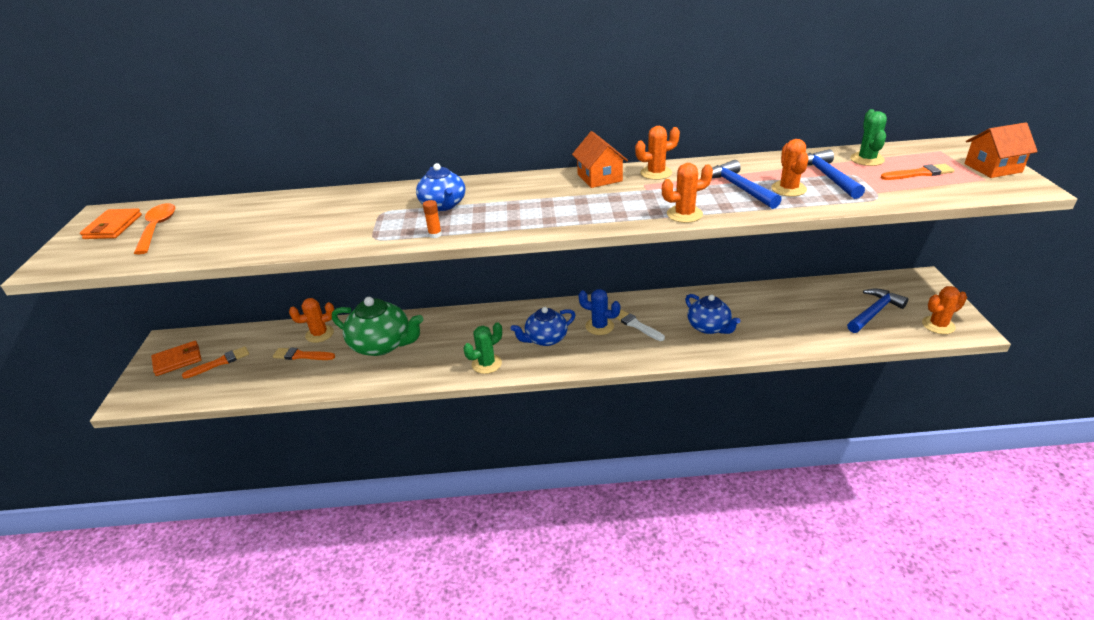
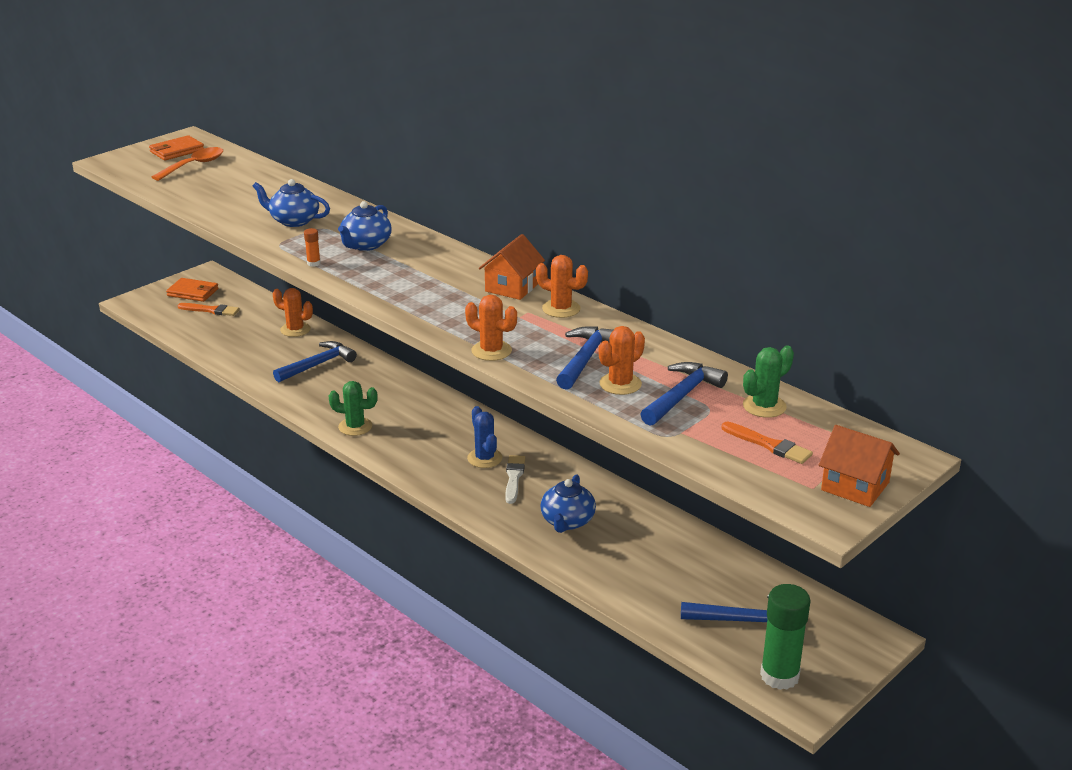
camera: 45 degrees right, 5 degrees down
orange brush [273,348,335,360] -> none
green teapot [332,297,423,356] -> blue hammer [273,341,357,382]
blue teapot [511,307,576,346] -> blue teapot moved to [252,179,330,227]
orange cactus [922,286,967,334] -> green glue stick [760,584,811,690]

